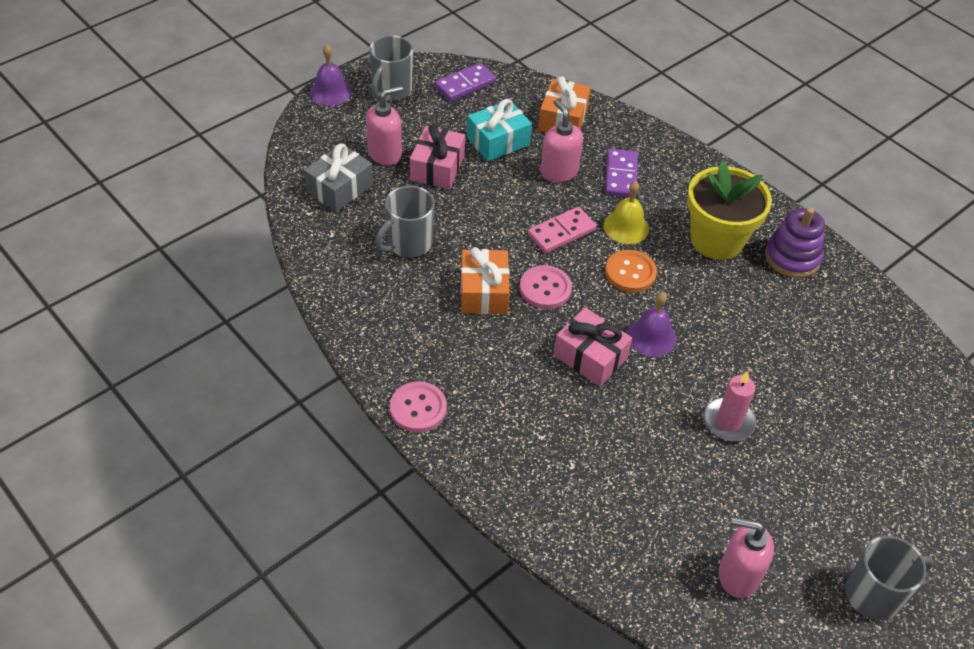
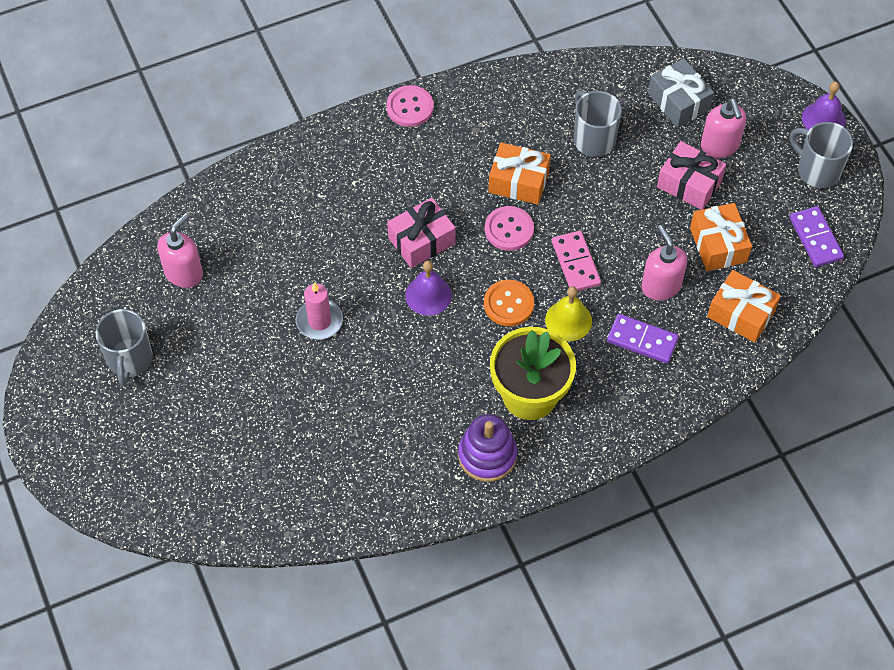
camera: 110 degrees right, 10 degrees up
turquoise gift [467,99,532,161] -> orange gift [690,203,752,271]
pink soap dispenser [540,99,583,182] -> pink soap dispenser turned 105 degrees counterclockwise [641,225,687,300]

